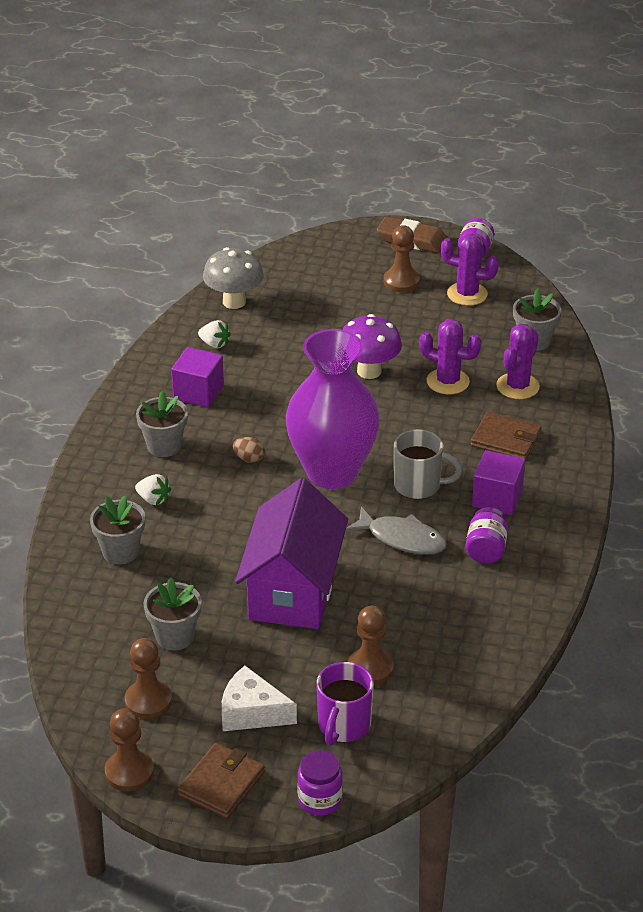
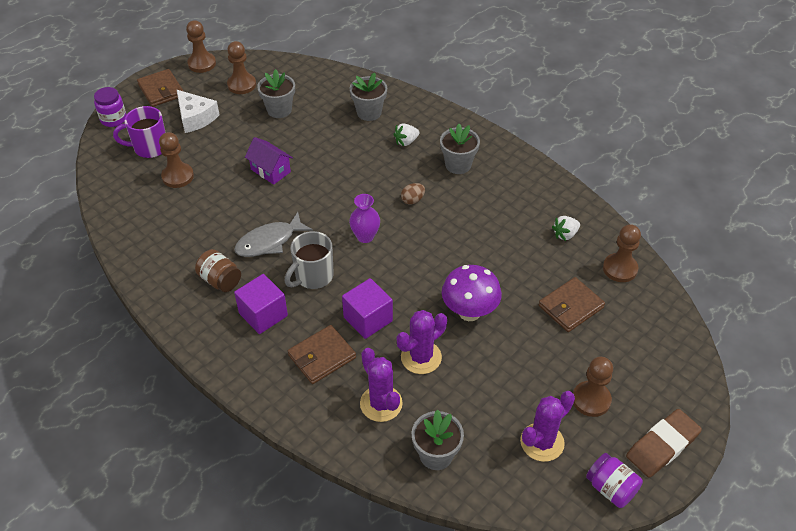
camera: 120 degrees right, 10 degrees up
purple cube [171,347,224,407] -> purple cube moved to [342,278,393,339]
grey mushroom [203,247,264,309] -> brown pawn [603,224,641,282]
white cheese [222,666,297,731] -> white cheese turned 90 degrees clockwise [177,90,219,133]
purple house [235,478,348,629] -> purple house [245,137,293,185], size x0.47
purple vase [286,329,380,489] -> purple vase [349,194,380,243], size x0.41
purple mug [317,662,374,746] -> purple mug turned 60 degrees counterclockwise [113,106,166,158]
purple jar [465,507,508,563] -> brown jar [195,249,241,292]
none -> brown wallet [539,277,605,332]

